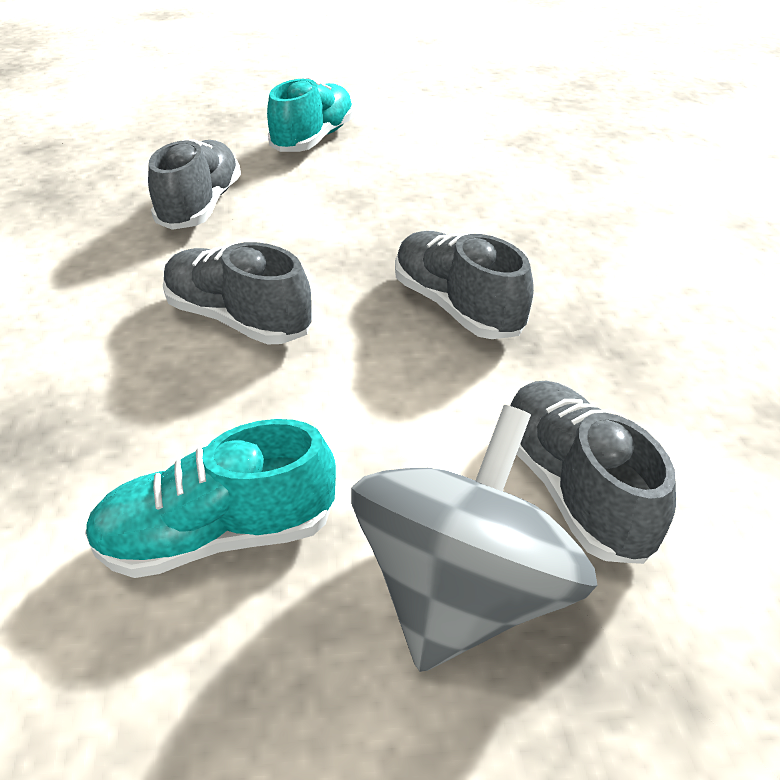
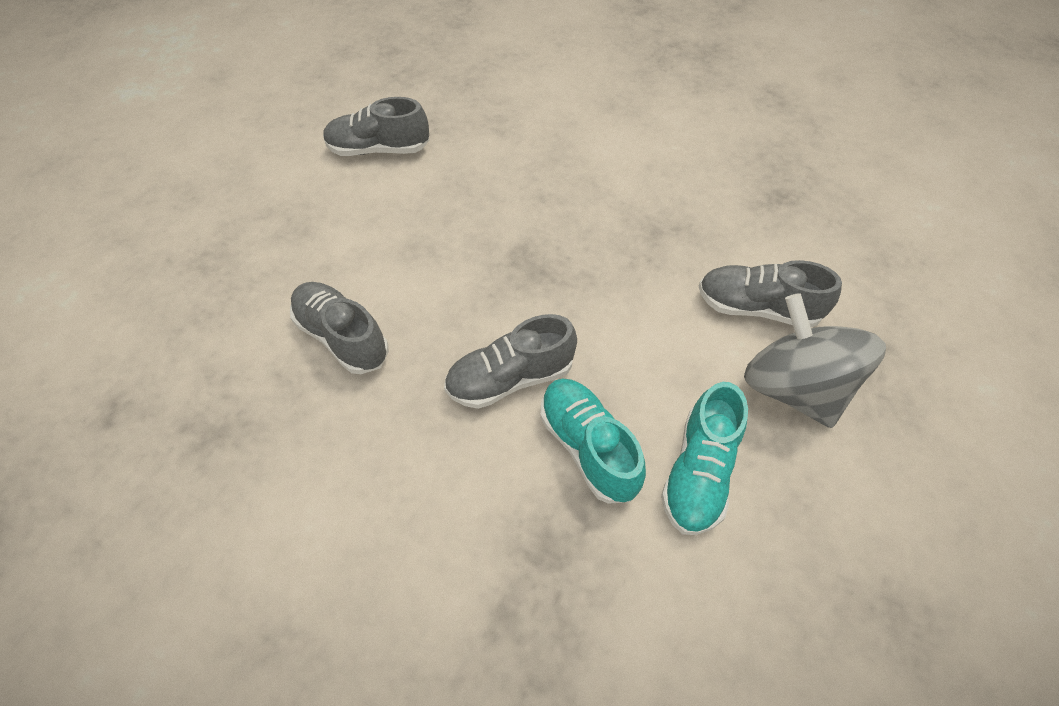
camera: 55 degrees left, 15 degrees up
turquoise shoe [267,77,354,152] -> turquoise shoe moved to [540,378,646,504]
grey shoe [395,231,534,339] -> grey shoe moved to [323,97,429,156]

